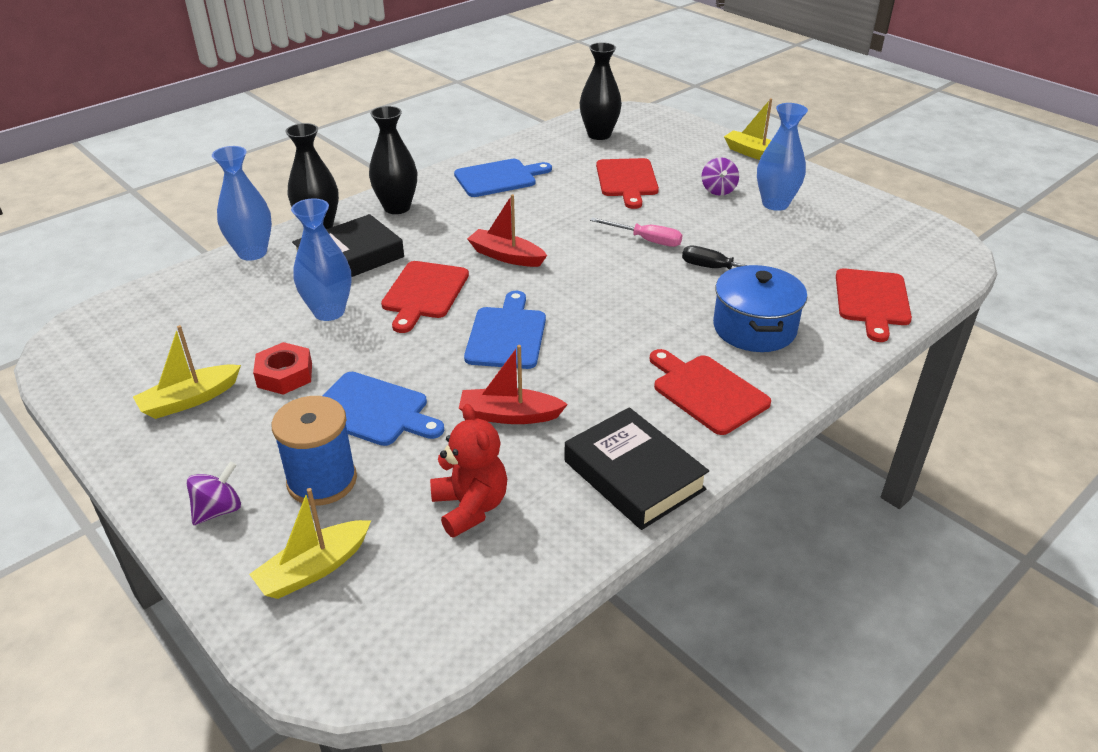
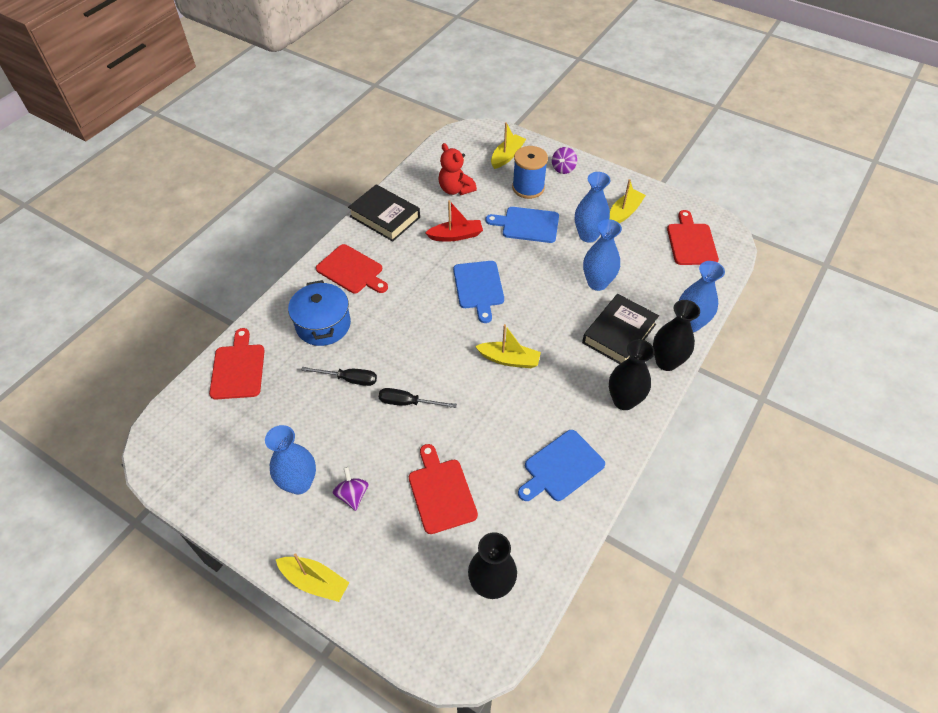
camera: 165 degrees right, 15 degrees up
red nut [253,342,312,395] -> blue vase [575,172,610,243]
red cutting board [381,261,469,333] -> red cutting board moved to [667,210,719,265]
red boat [467,194,547,267] -> yellow boat [475,324,541,368]
pink screwdriver [590,218,683,247] -> black screwdriver [379,388,457,408]

